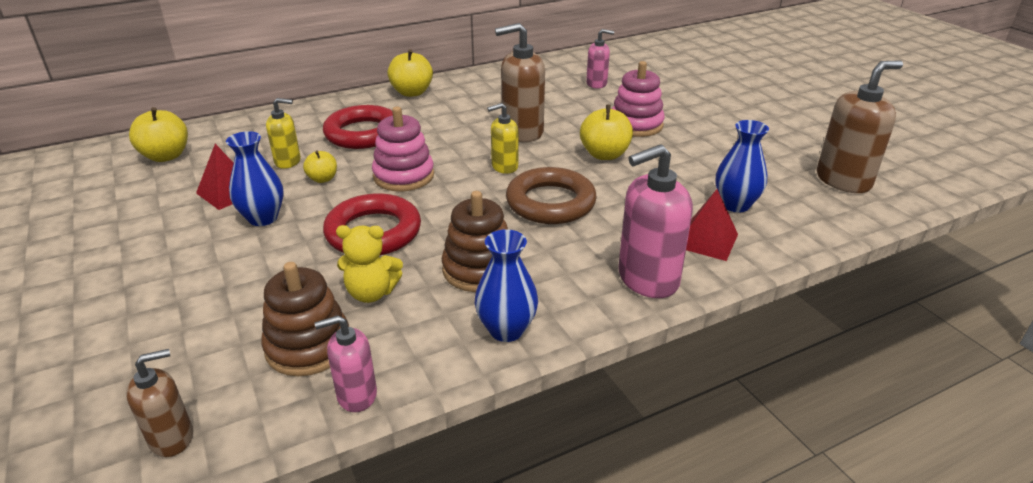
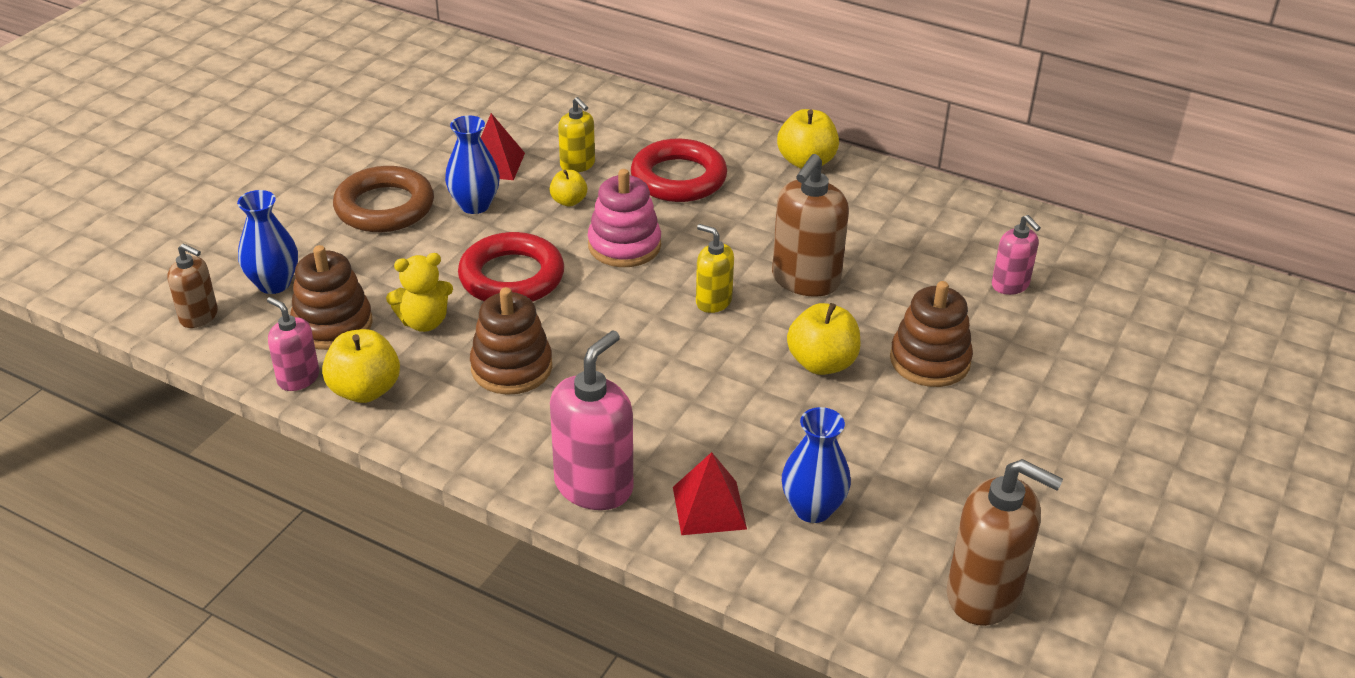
camera: 55 degrees right, 5 degrees up
yellow apple [129,107,188,162] -> yellow apple moved to [322,329,400,403]
yellow teddy bear [336,225,403,303] -> yellow teddy bear turned 75 degrees counterclockwise [386,253,453,332]
blue vase [475,230,538,342] -> blue vase moved to [237,190,298,294]
brown soap dispenser [495,23,545,142] -> brown soap dispenser turned 105 degrees counterclockwise [772,154,849,297]
brown ring [506,167,597,224] -> brown ring moved to [333,166,434,232]
pink stacking toy [612,61,665,137] -> brown stacking toy [890,281,973,387]
pink soap dispenser [618,144,693,298] -> pink soap dispenser turned 90 degrees clockwise [550,330,633,510]

